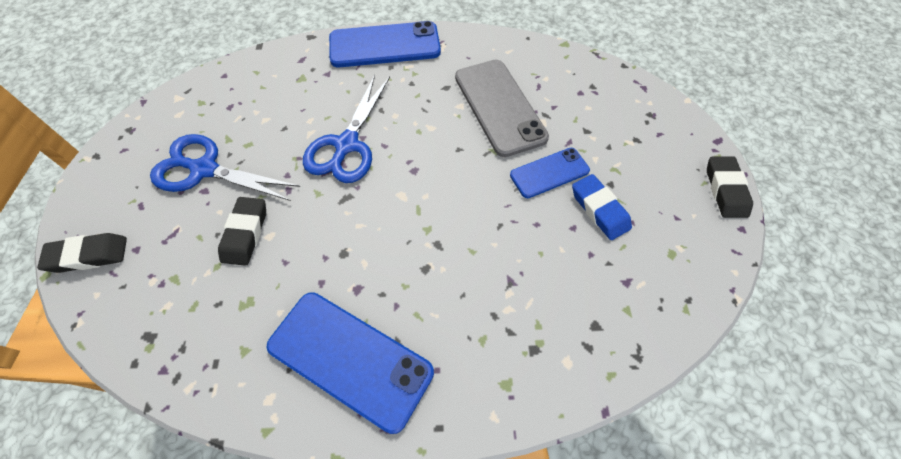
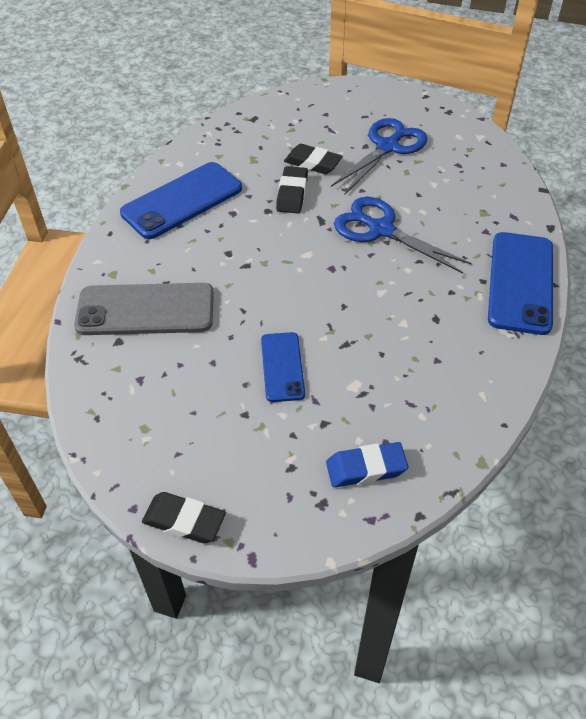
camera: 110 degrees right, 10 degrees down
black eraser [37,233,127,273] -> black eraser moved to [276,166,308,213]
grey phone [455,60,549,157] -> grey phone moved to [74,283,214,335]
blue eraser [572,174,632,240] -> blue eraser moved to [326,442,408,487]

